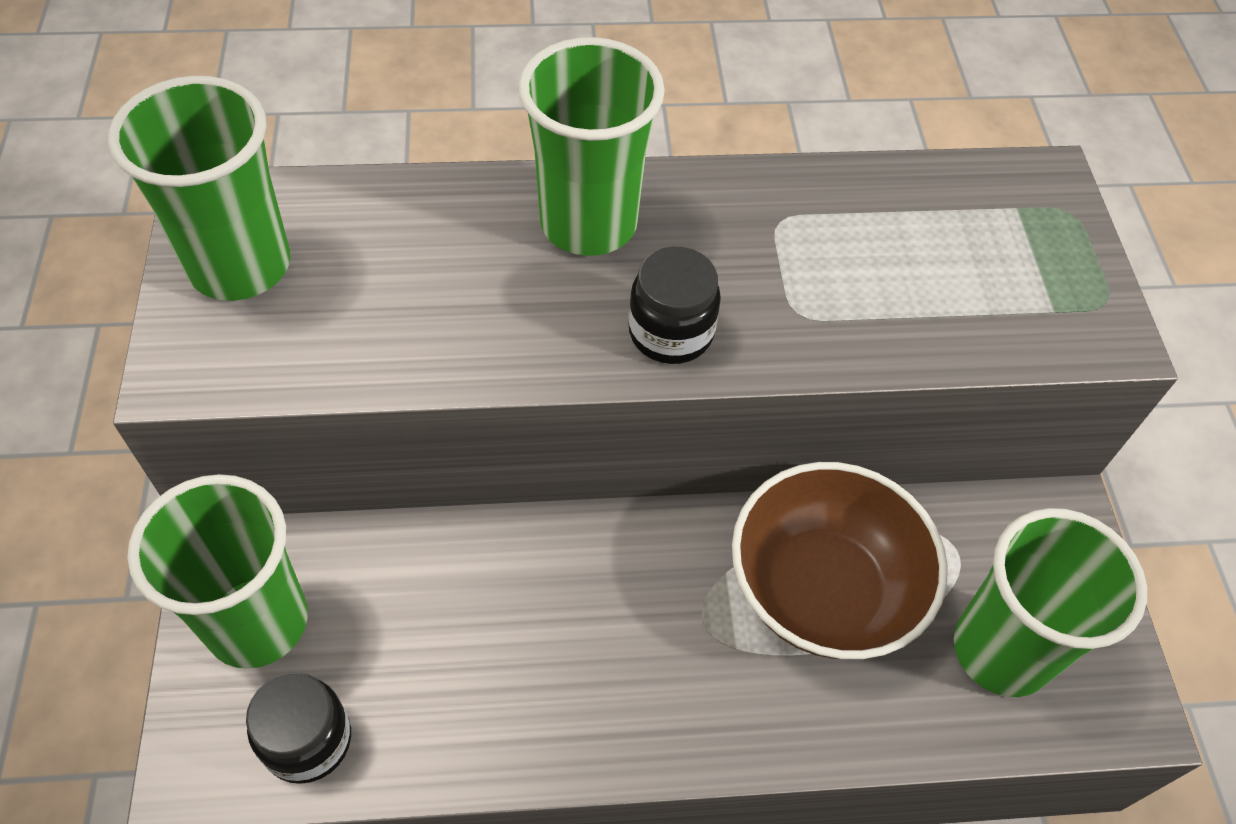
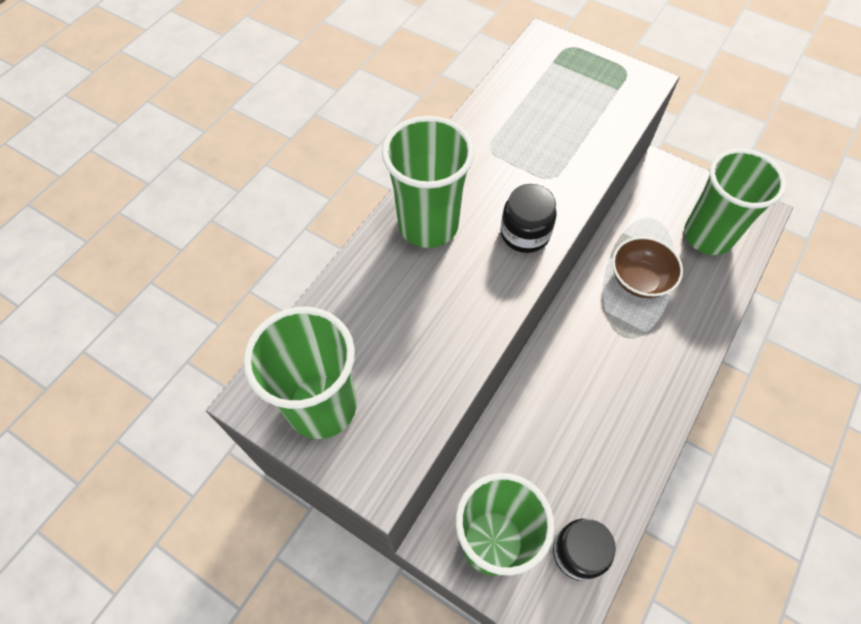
camera: 50 degrees left, 5 degrees up
brown bowl [732,462,948,659] -> brown bowl [612,237,683,298], size x0.63

